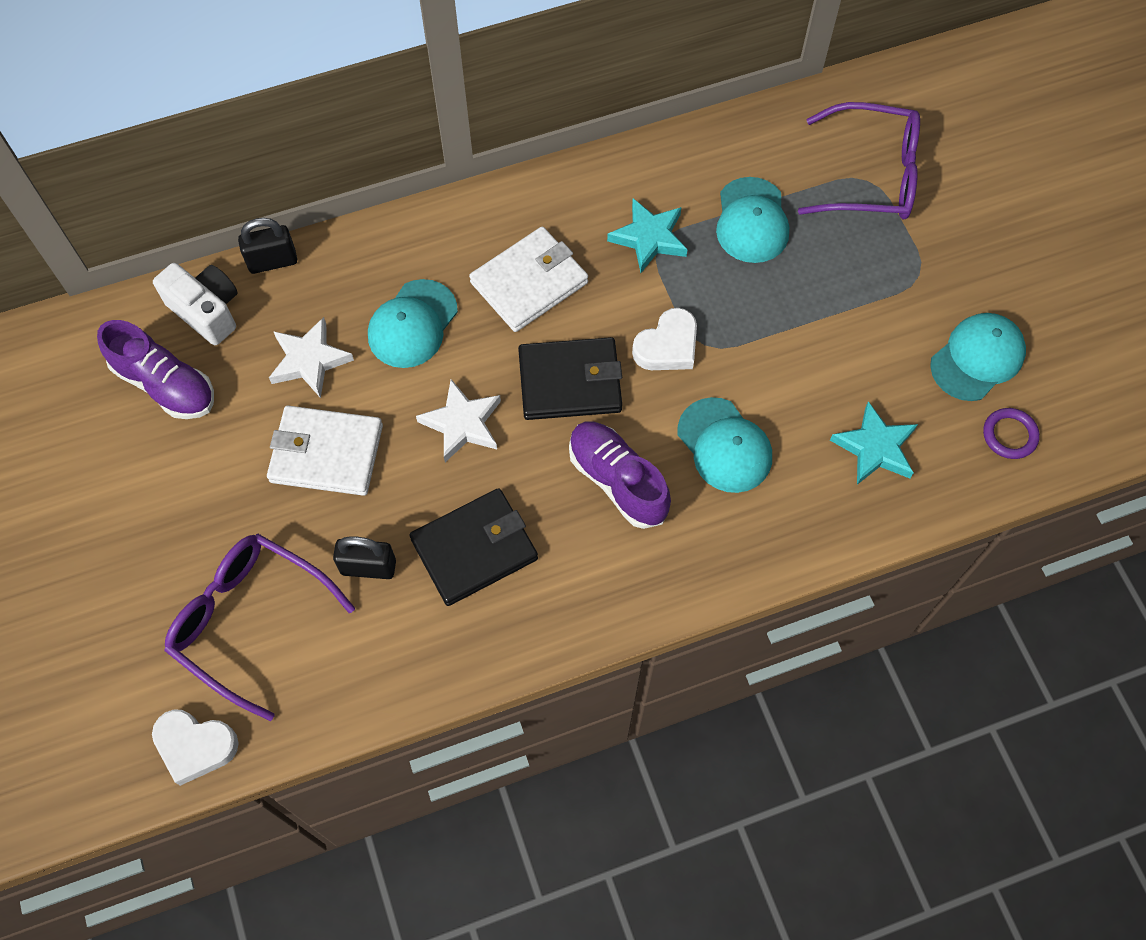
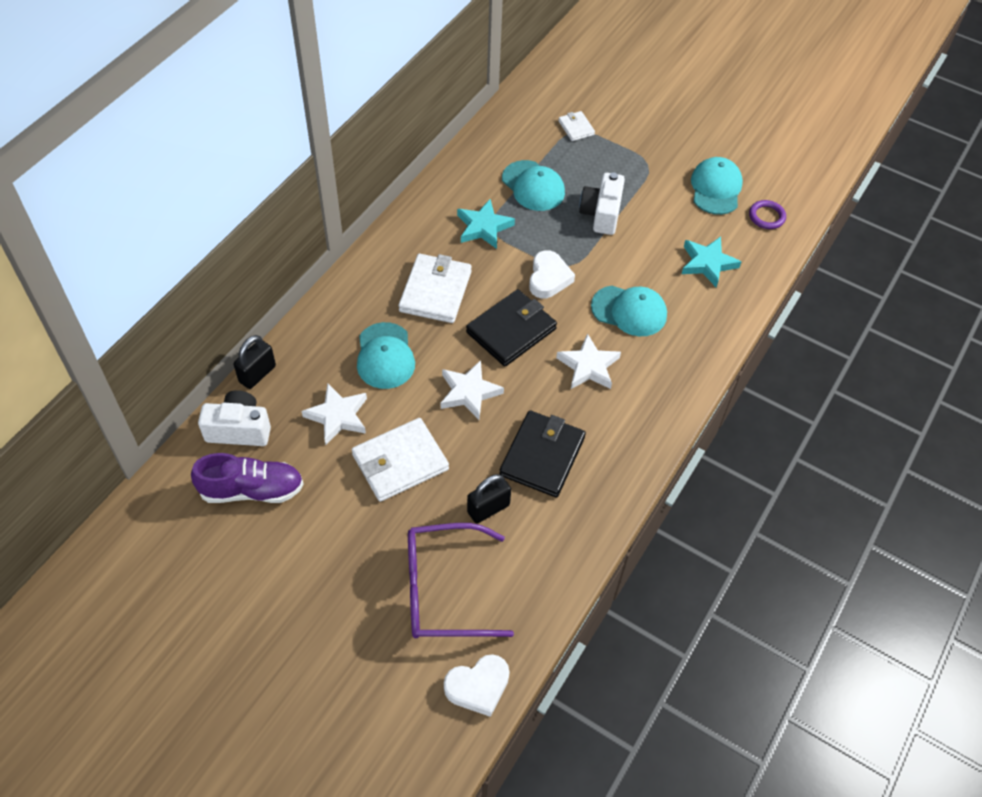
camera: 40 degrees left, 10 degrees down
purple shoe [569,422,671,529] -> white star [556,333,621,389]
purple glasses [798,102,920,220] -> white wallet [558,111,595,141]
none -> white camera [579,172,625,235]

